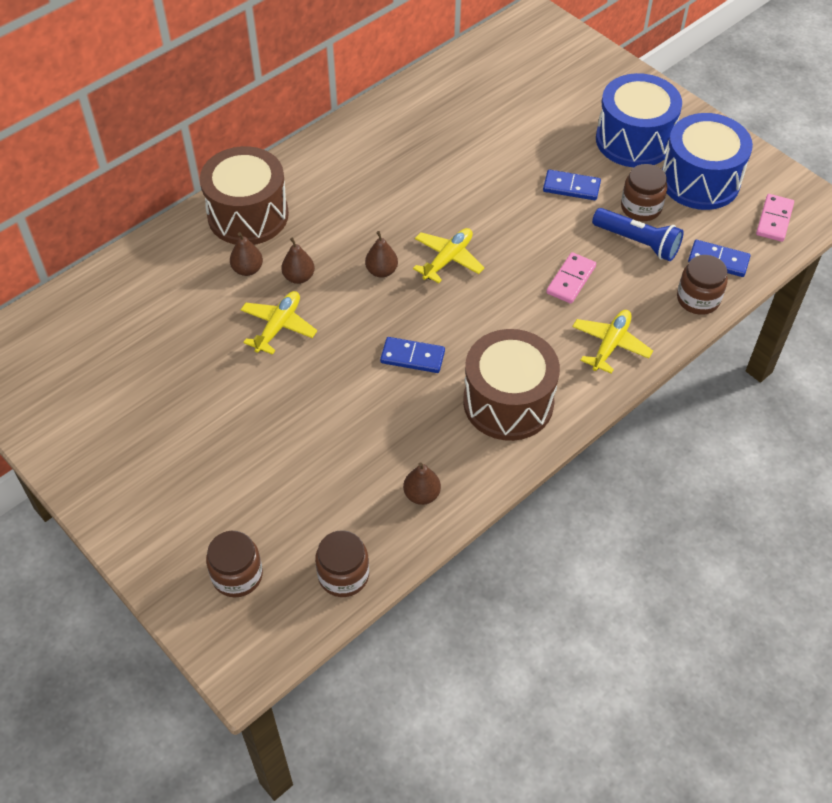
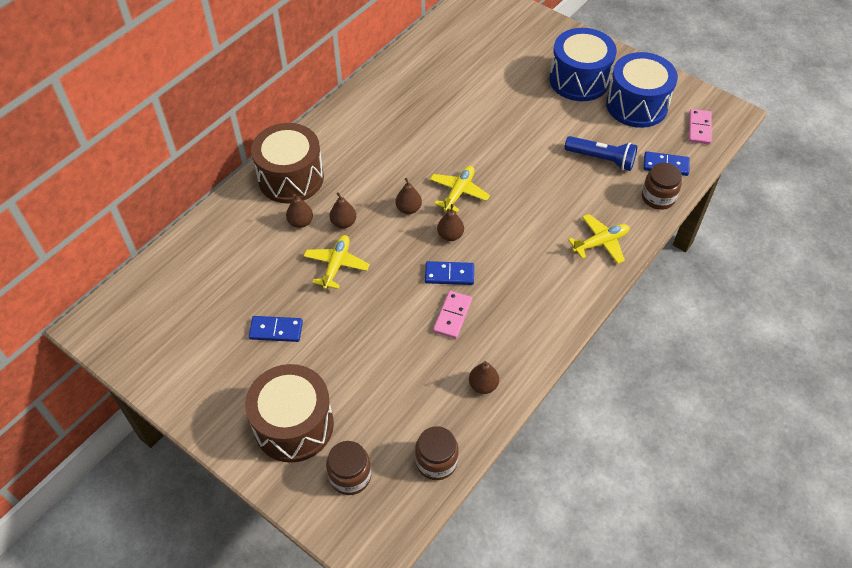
camera: 10 degrees left, 0 degrees up
brown drum [463,329,560,441] -> brown drum moved to [245,364,334,463]
blue domino [543,170,601,200] -> blue domino moved to [249,316,303,342]
pink domino [546,252,596,304] -> pink domino moved to [433,291,472,339]
yellow plane [572,310,653,374] -> yellow plane turned 45 degrees clockwise [568,214,630,264]
brown jar [621,164,667,221] -> none
none -> brown pear [437,204,464,241]

